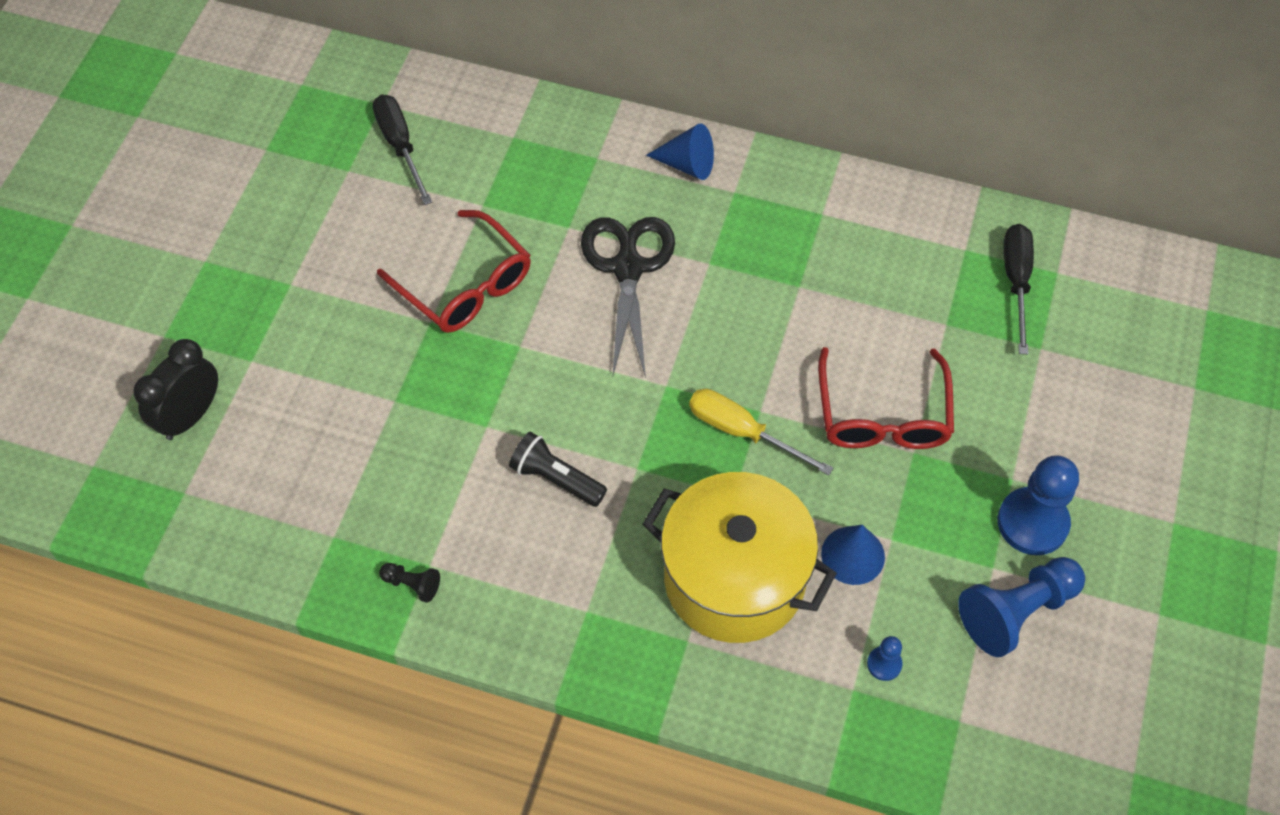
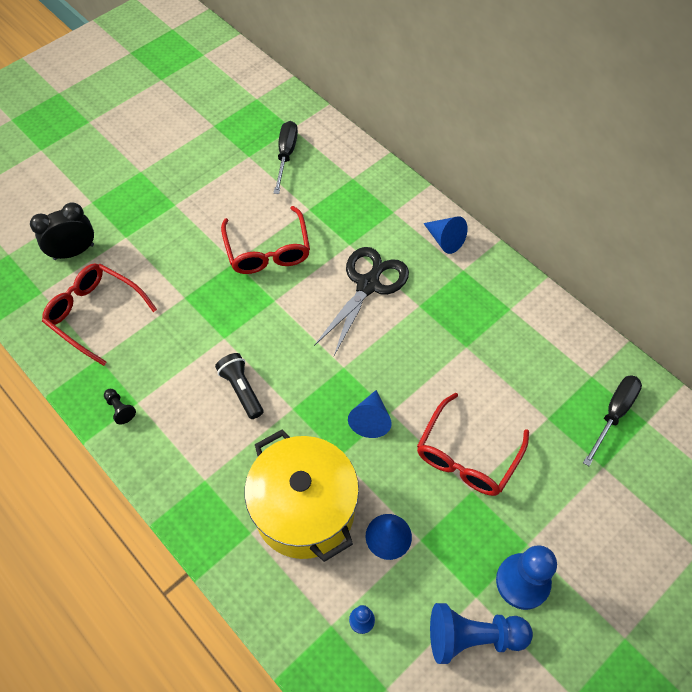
camera: 30 degrees right, 0 degrees up
yellow screwdriver [689,389,833,475] -> blue cone [348,390,392,438]
none -> red glasses [42,263,157,366]

